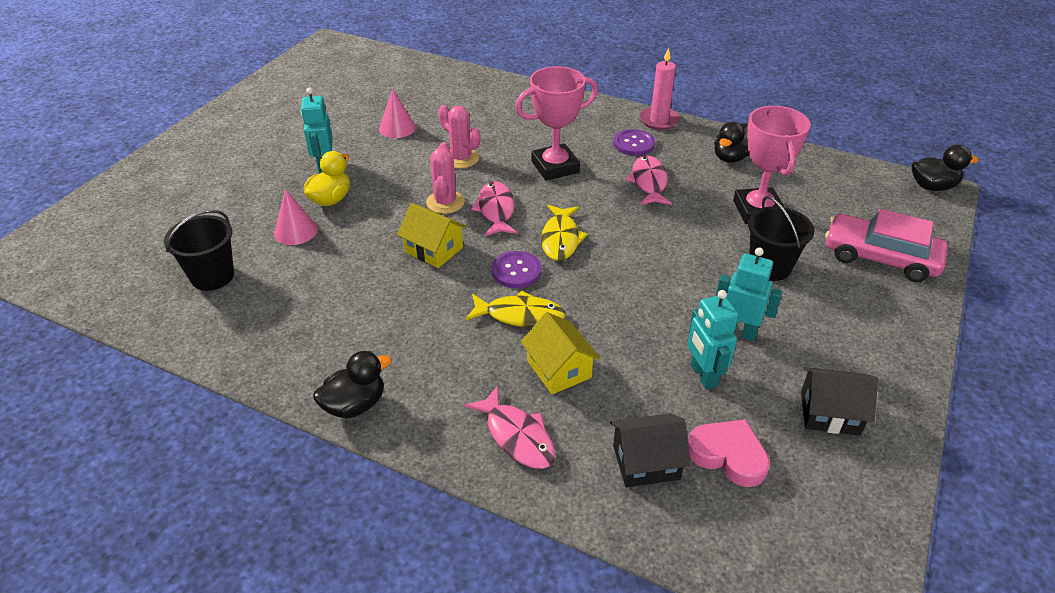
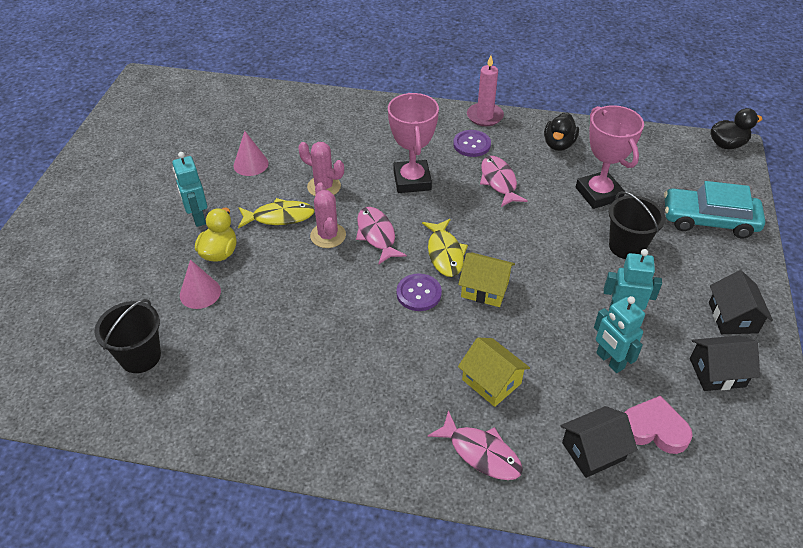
camera: 15 degrees left, 5 degrees up
black duck [313,351,392,418] -> none
yellow house [397,203,467,268] -> yellow house moved to [458,252,515,307]
yellow fish [465,291,566,327] -> yellow fish moved to [238,198,315,228]
pink trophy [515,66,598,181] -> pink trophy turned 60 degrees counterclockwise [388,93,439,193]
pink car [825,209,948,282] -> turquoise car [664,181,765,238]
none -> black house [709,270,773,334]

